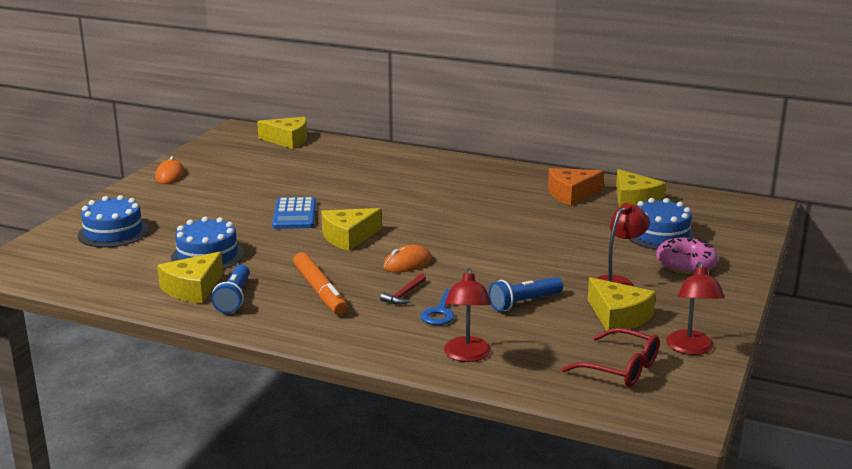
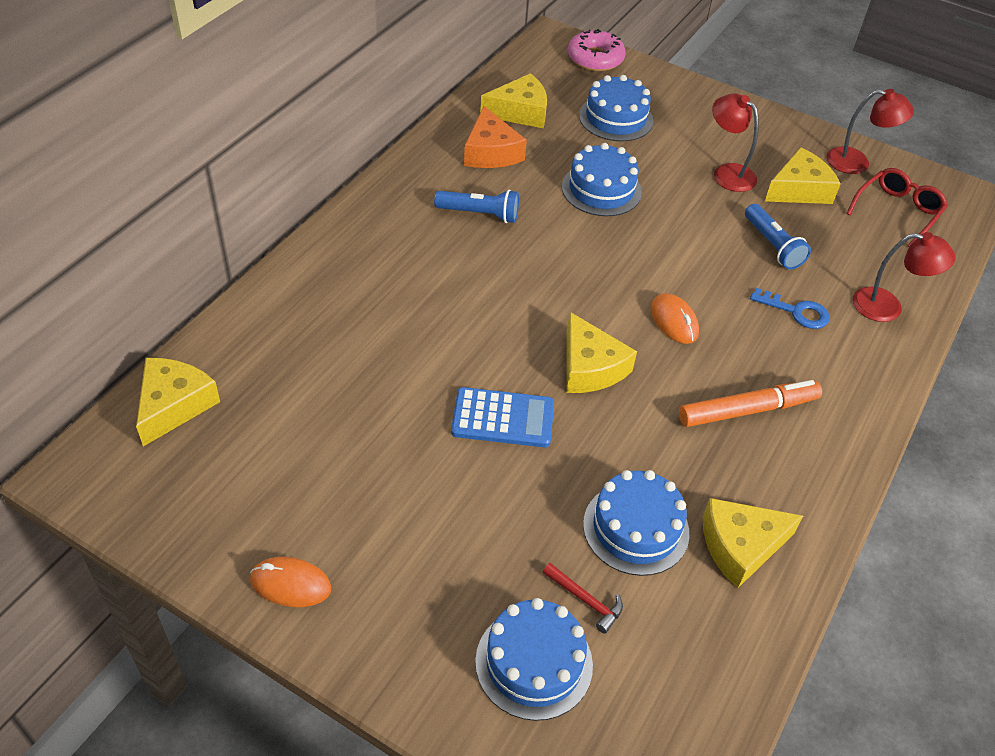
camera: 85 degrees left, 25 degrees up
yellow cheese [157,252,223,304] -> yellow cheese turned 120 degrees clockwise [703,498,803,589]
blue flashlight [211,264,250,313] -> blue flashlight moved to [434,190,519,223]
red hammer [380,273,426,305] -> red hammer moved to [543,563,623,634]
pink donut [656,237,718,274] -> pink donut moved to [568,29,626,71]
none -> blue cake [562,143,642,216]

